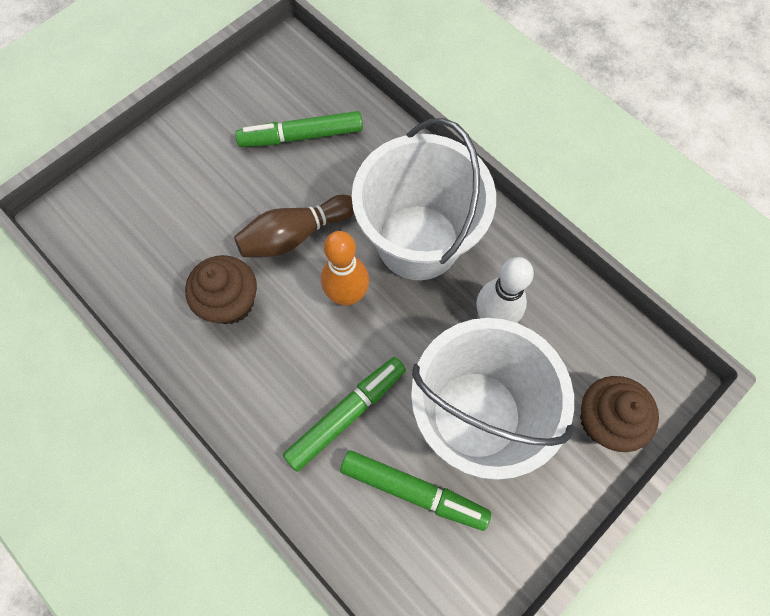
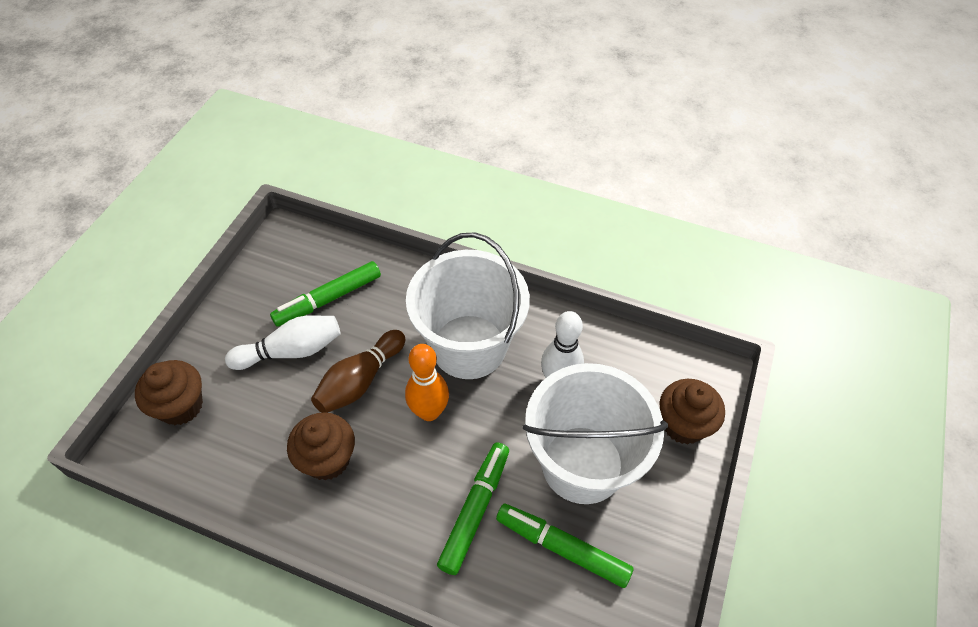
camera: 25 degrees left, 15 degrees down
green marker [340,450,491,531] -> green marker turned 150 degrees counterclockwise [496,504,633,588]
none -> brown cupcake [135,360,203,425]
none -> white bowling pin [225,315,341,370]

